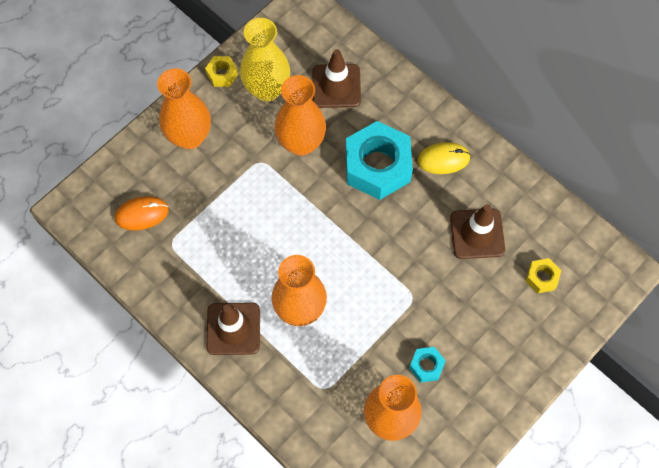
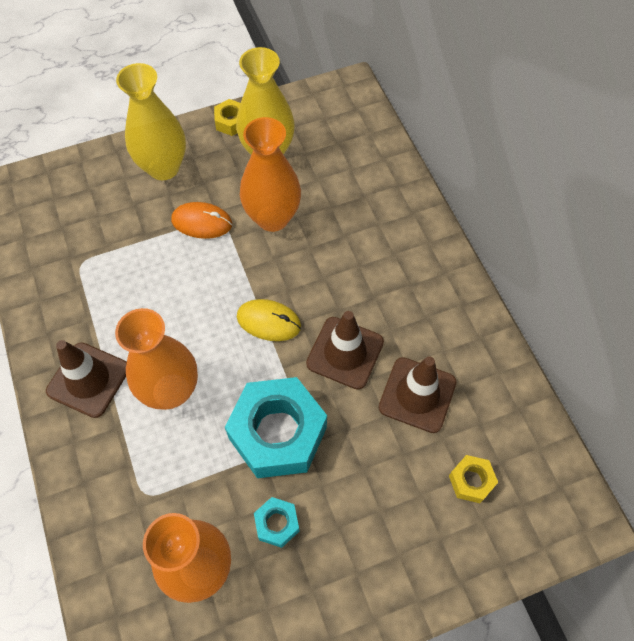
camera: 25 degrees right, 5 degrees down
orange mouse [115,196,169,230] -> orange mouse moved to [171,202,232,239]
orange vase [157,68,211,149] -> yellow vase [116,63,186,180]
brown traffic cone [312,49,361,108] -> brown traffic cone moved to [306,311,384,390]
turquoise nut [346,121,413,200] -> turquoise nut moved to [225,377,327,478]
yellow mouse [417,142,471,174] -> yellow mouse moved to [237,299,301,341]

